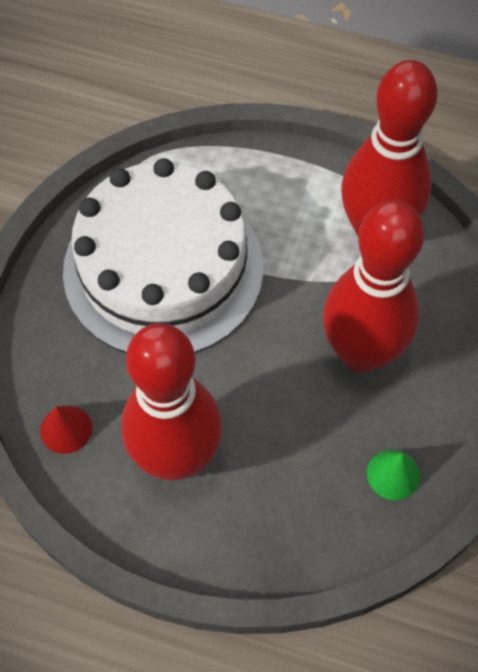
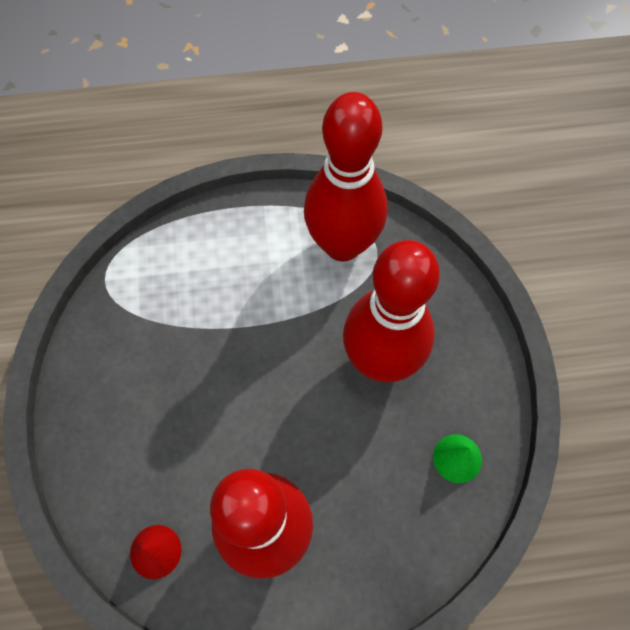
camera: 25 degrees left, 5 degrees up
white cake [63,158,264,353] -> none

